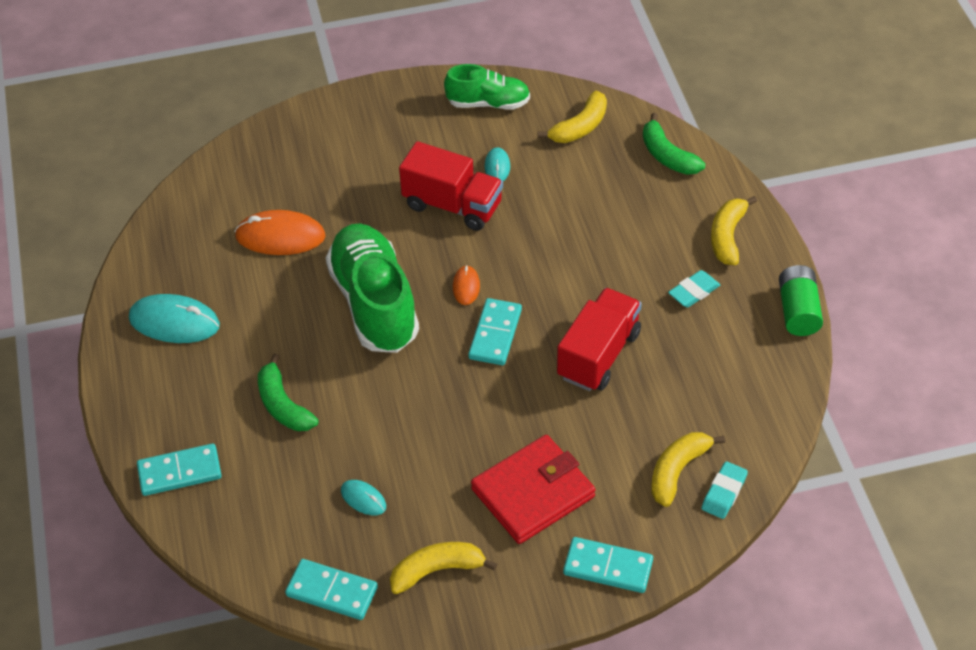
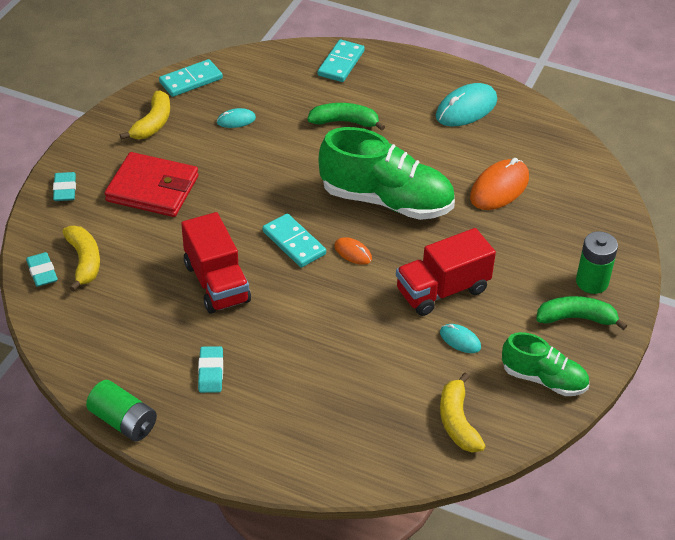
camera: 125 degrees right, 5 degrees down
green shoe [444,64,530,110] -> green shoe turned 105 degrees counterclockwise [502,332,589,396]
red wallet [471,435,595,544] -> red wallet turned 75 degrees counterclockwise [105,152,199,217]
turquoise domino [563,537,653,593] -> turquoise eraser [53,172,76,201]
green banana [643,113,705,175] -> green banana moved to [536,296,627,330]
yellow banana [711,196,757,265] -> none
none -> green battery [576,231,618,294]

